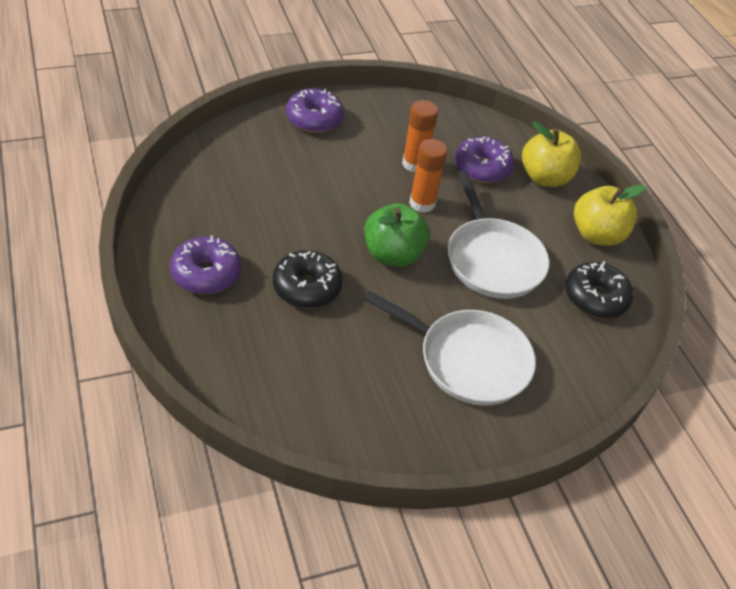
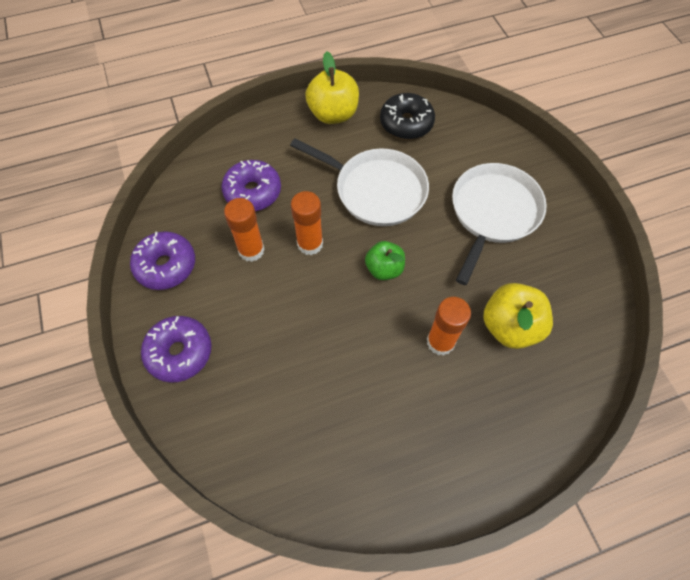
camera: 85 degrees left, 15 degrees up
purple donut [170,236,241,294] -> purple donut moved to [130,231,195,290]
black donut [273,250,343,308] -> orange glue stick [427,297,471,356]
green apple [364,203,429,267] -> green apple [365,241,405,280], size x0.65
white pan [448,170,550,299] -> white pan turned 45 degrees clockwise [290,138,429,226]
yellow apple [522,121,581,187] -> yellow apple moved to [483,283,553,349]

